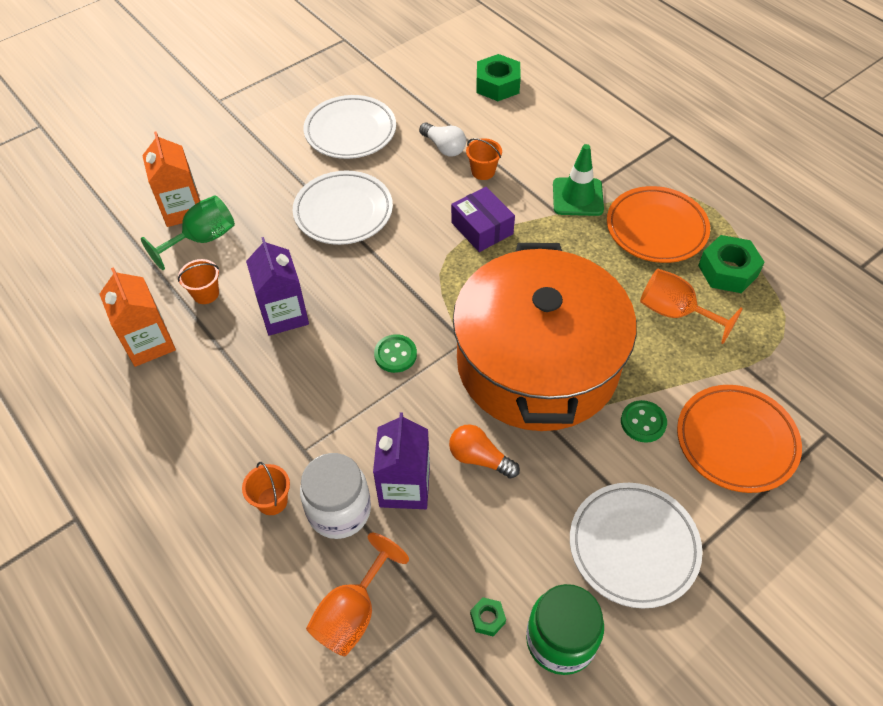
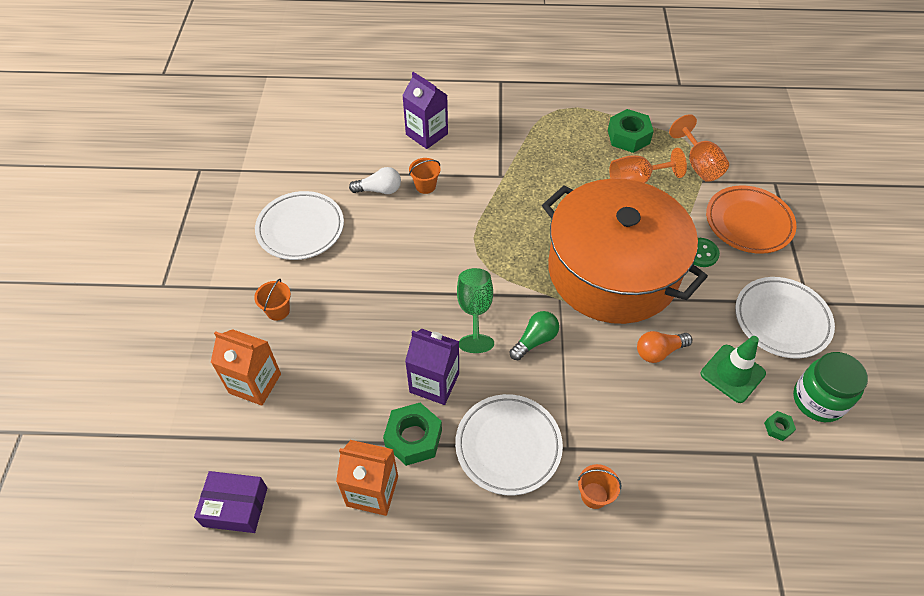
camera: 50 degrees left, 0 degrees up
green goblet [141,195,235,270] -> green goblet moved to [457,268,494,353]
orange bucket [178,259,219,304] -> orange bucket moved to [254,279,291,321]
white plate [293,170,393,245] -> white plate moved to [455,394,563,496]
white jar [300,453,371,539] -> none
orange goblet [306,533,409,656] -> orange goblet moved to [669,114,729,182]
purple carton [373,412,430,509] -> purple carton moved to [402,72,448,149]
green button [374,334,417,373] -> green light bulb [510,311,559,360]
purple box [451,187,515,252] -> purple box moved to [194,471,267,533]
green nut [476,54,521,101] -> green nut moved to [383,403,442,466]
green traffic cone [553,144,604,216] -> green traffic cone moved to [701,336,766,403]
orange plate [607,186,710,263] -> none

